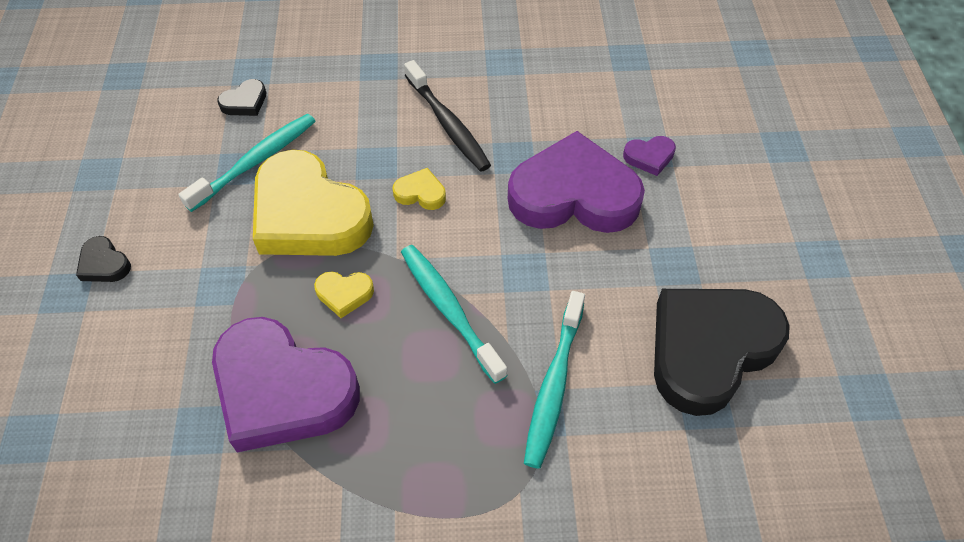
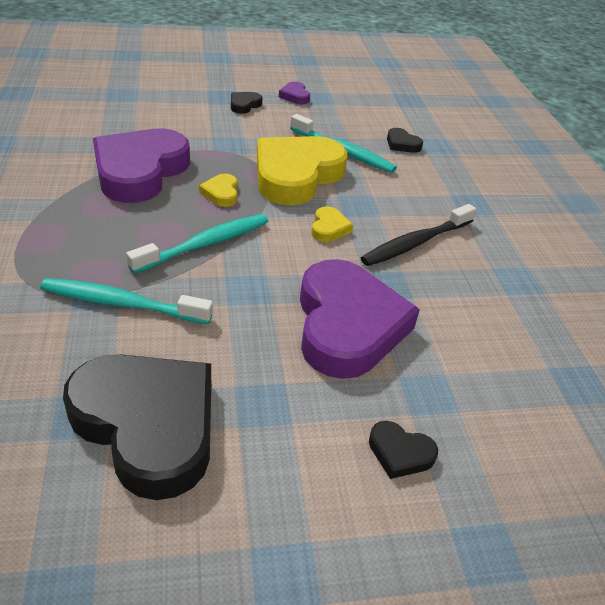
camera: 80 degrees right, 15 degrees down
purple heart [623,136,676,176] -> purple heart moved to [279,81,310,104]
none -> black heart [369,421,438,479]

